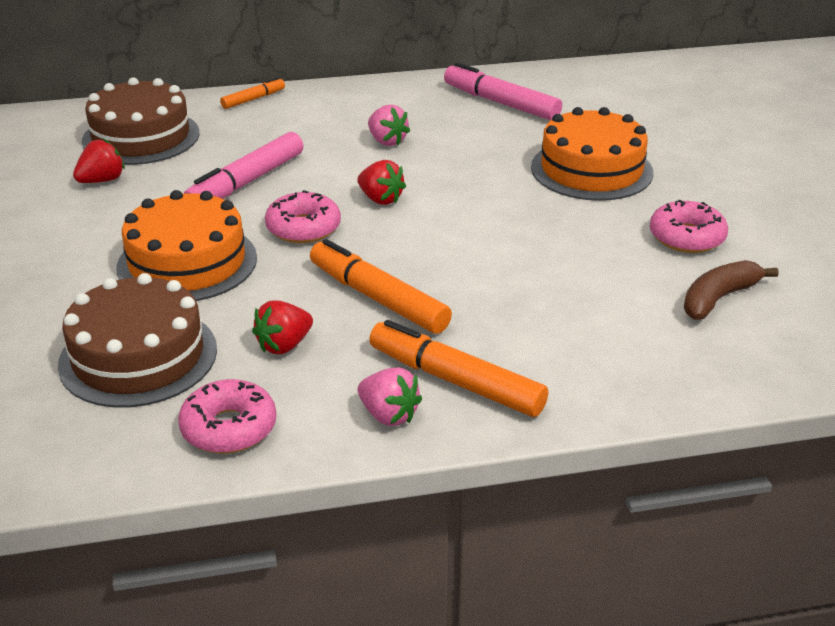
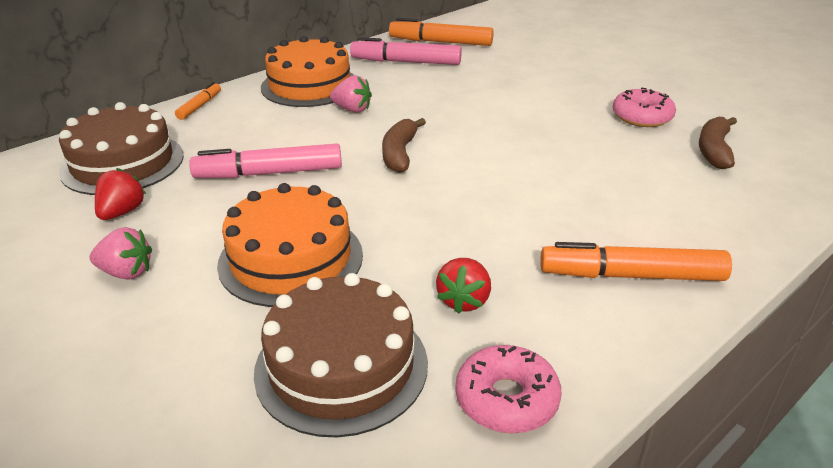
camera: 30 degrees left, 0 degrees up
pink marker [184,132,304,199] -> pink marker turned 75 degrees clockwise [189,144,342,178]
pink donut [265,190,341,243] -> none
orange marker [310,239,452,334] -> orange marker moved to [389,18,494,46]
red strawberry [357,160,406,205] -> brown banana [382,118,426,173]
pink strawberry [358,367,422,426] -> pink strawberry moved to [90,227,152,280]
orange cake [531,107,653,201] -> orange cake moved to [261,36,354,107]

